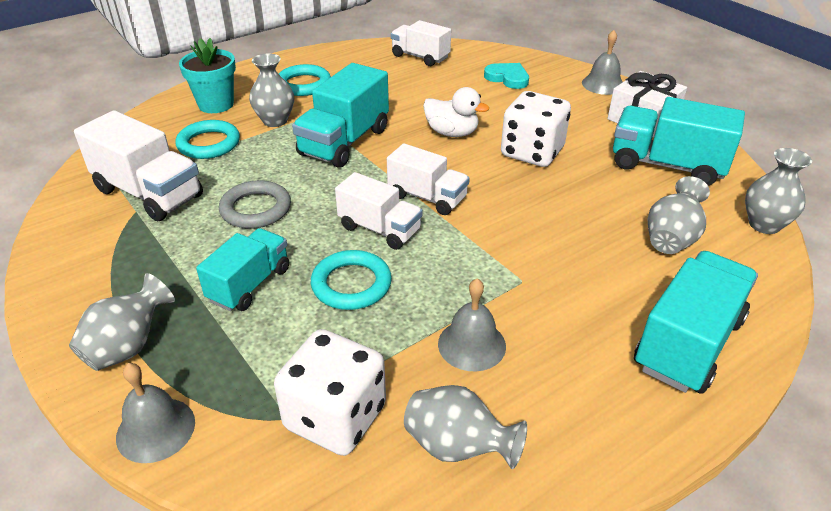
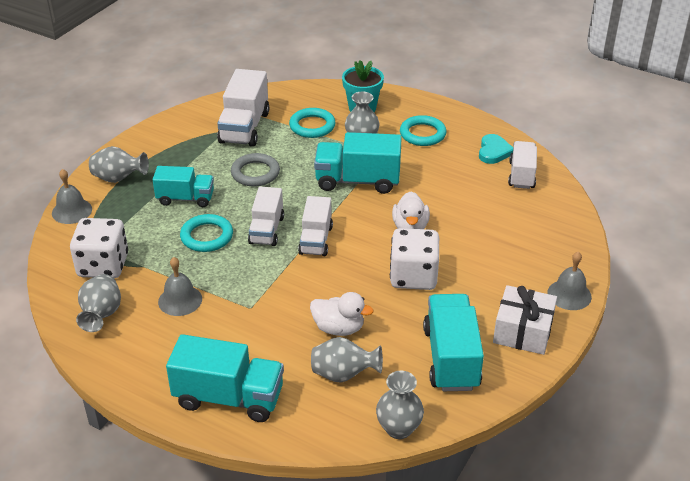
camera: 65 degrees right, 0 degrees up
turquoise heart [484,63,529,89] -> turquoise heart moved to [479,134,513,164]
none -> white duck [310,292,374,336]

